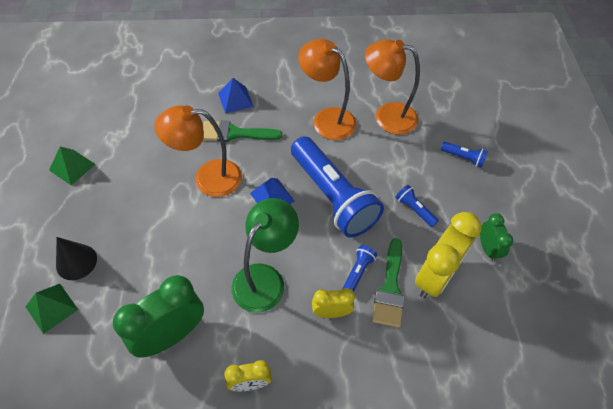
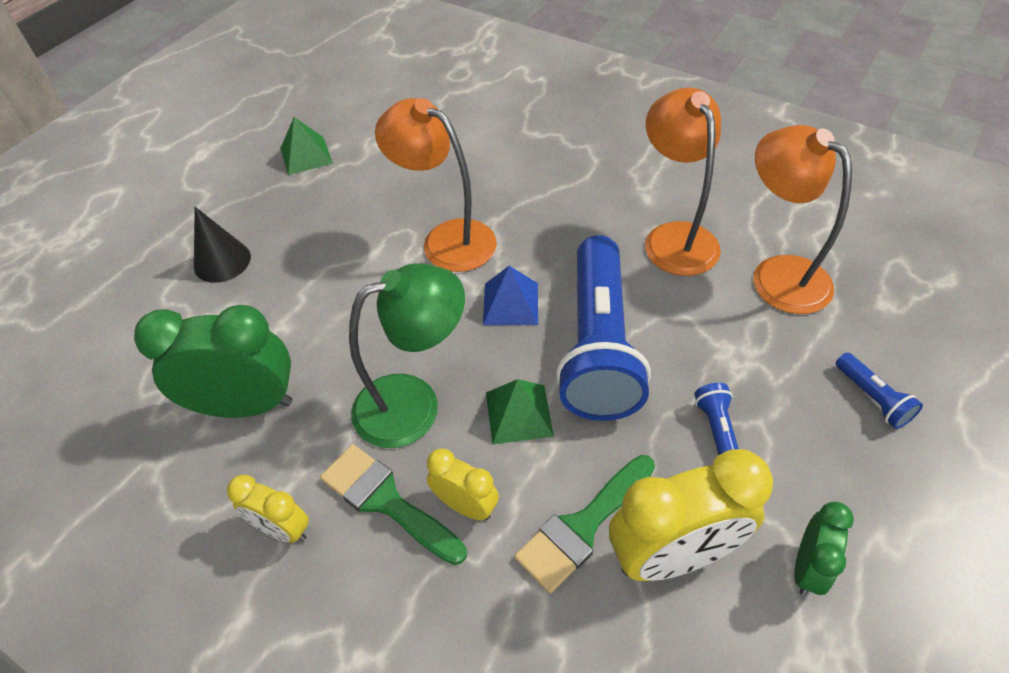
camera: 40 degrees right, 5 degrees down
green pyramid [25,284,78,334] -> green pyramid moved to [486,379,554,445]
green brush [203,121,282,142] -> green brush moved to [320,444,467,565]
blue pyramid [218,78,254,114] -> none
blue flashlight [342,245,377,292] -> none

